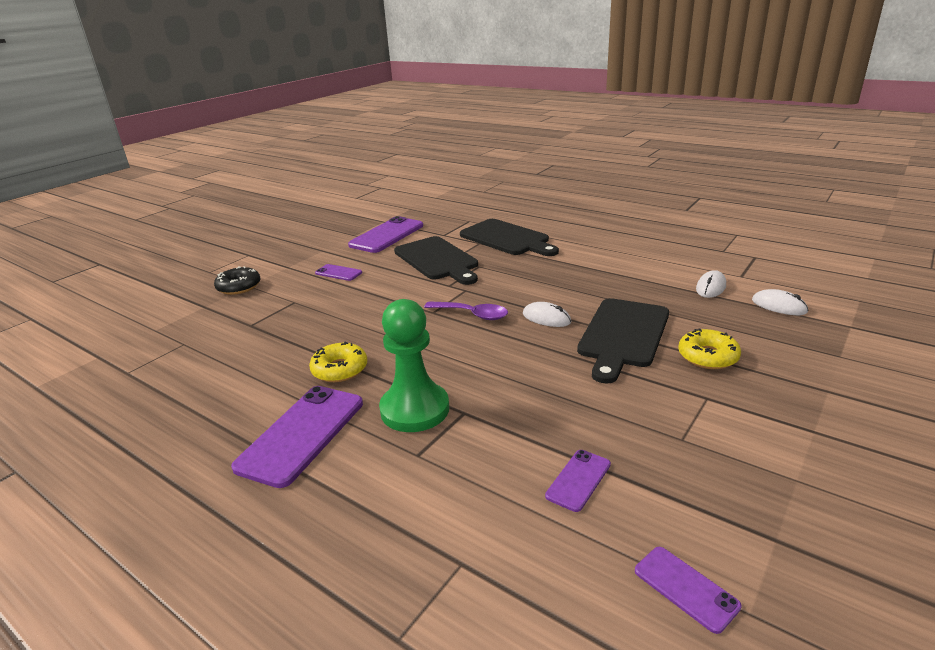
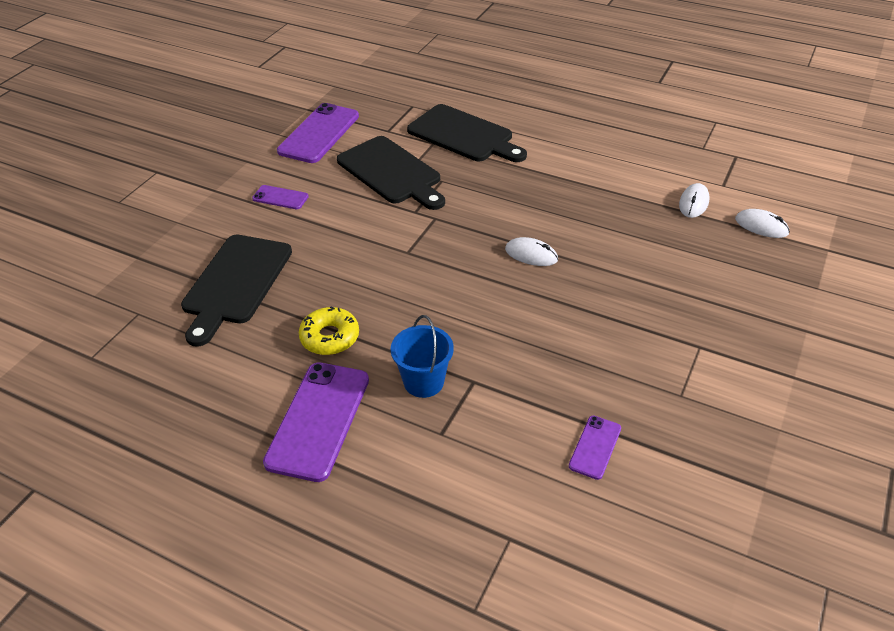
camera: 10 degrees left, 15 degrees up
black donut [214,266,261,295] -> none
green pawn [379,299,449,432] -> blue bucket [391,315,454,398]
purple spoon [424,301,508,320] -> none
black cutting board [577,298,669,384] -> black cutting board moved to [181,235,292,347]
purple phone [635,547,742,634] -> none
yellow donut [679,328,741,369] -> none

